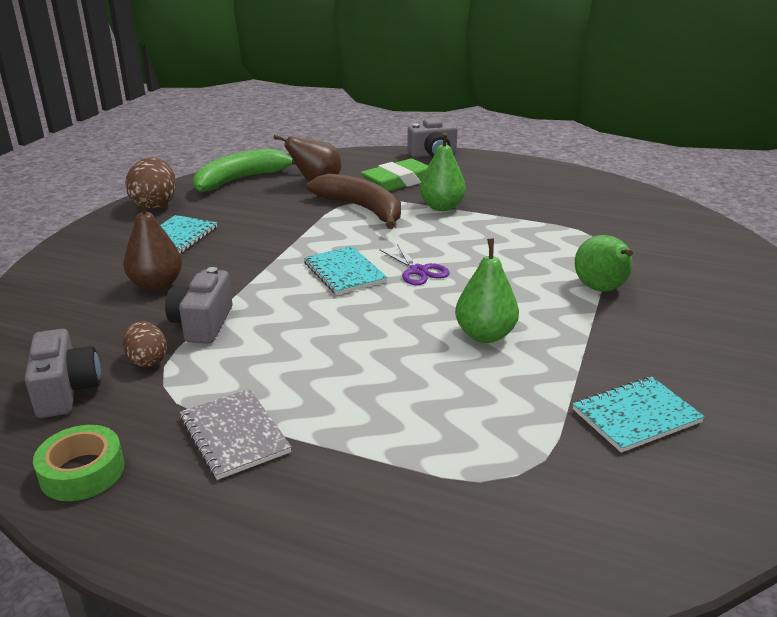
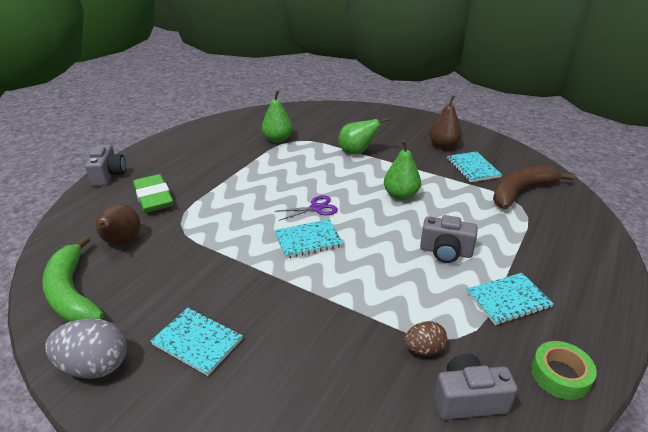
camera: 80 degrees left, 5 degrees up
brown pear [123,198,182,291] -> brown pear moved to [429,95,462,149]
brown egg [125,157,176,209] -> grey egg [45,318,127,379]
grey camera [165,267,232,344] -> grey camera moved to [420,215,478,263]
grey notebook [180,389,292,480] -> turquoise notebook [467,273,554,325]
brown banana [307,174,401,229] -> brown banana moved to [493,165,575,209]
green pear [419,132,466,211] -> green pear moved to [262,90,293,143]

